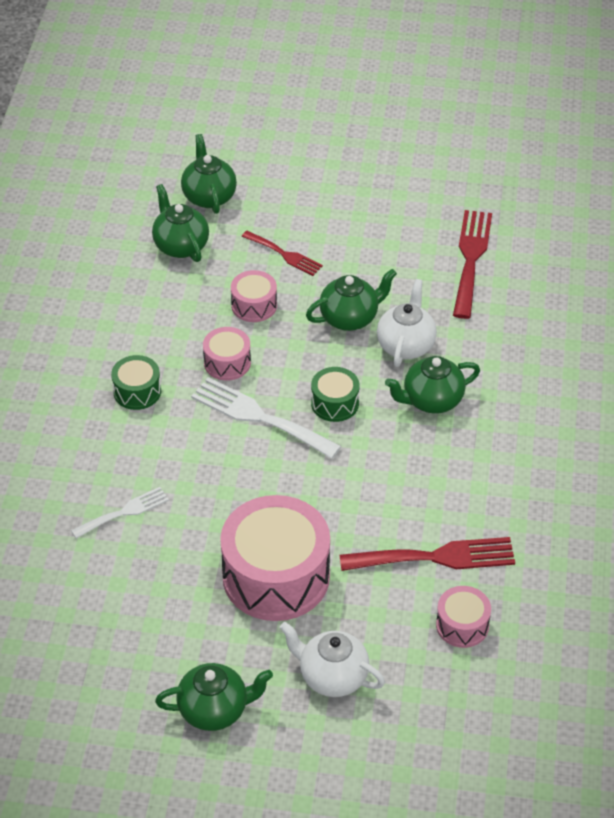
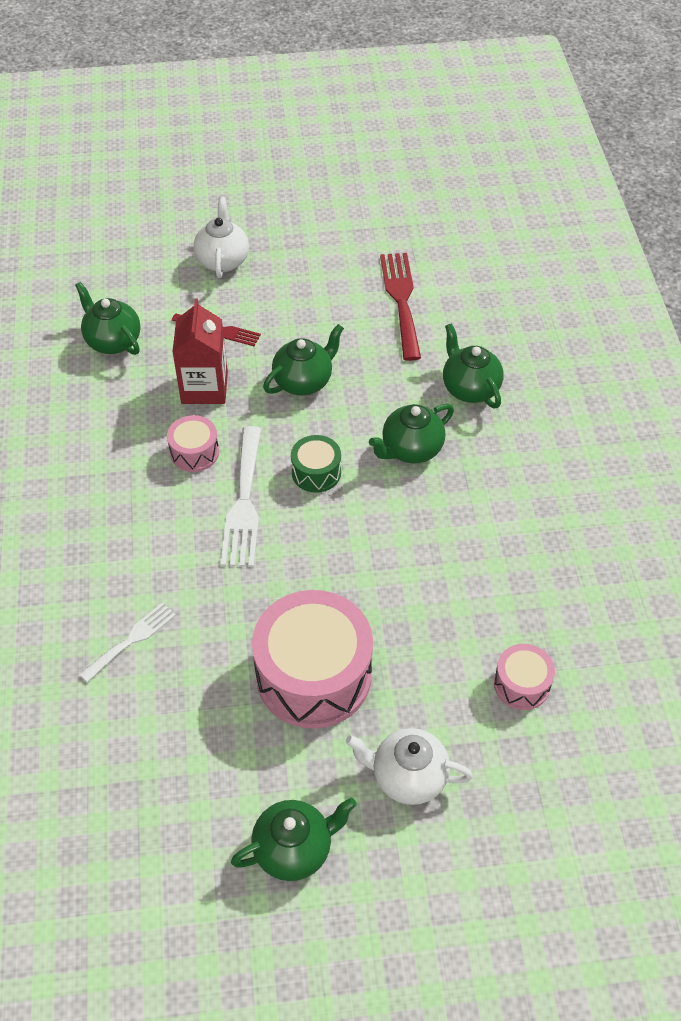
camera: 15 degrees left, 5 degrees up
green drum [111,355,161,410] -> none
green teapot [181,134,237,214] -> green teapot moved to [443,323,504,408]
white fork [191,377,341,459] -> white fork turned 105 degrees counterclockwise [221,426,261,567]
pink drum [231,270,277,322] -> red carton [172,298,228,404]
red fork [339,537,515,571] -> none
white teapot [377,279,437,367] -> white teapot moved to [194,197,249,278]

